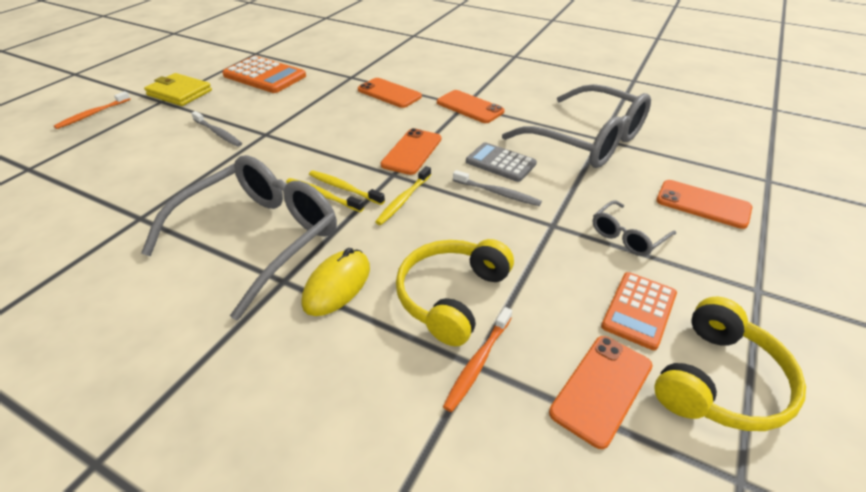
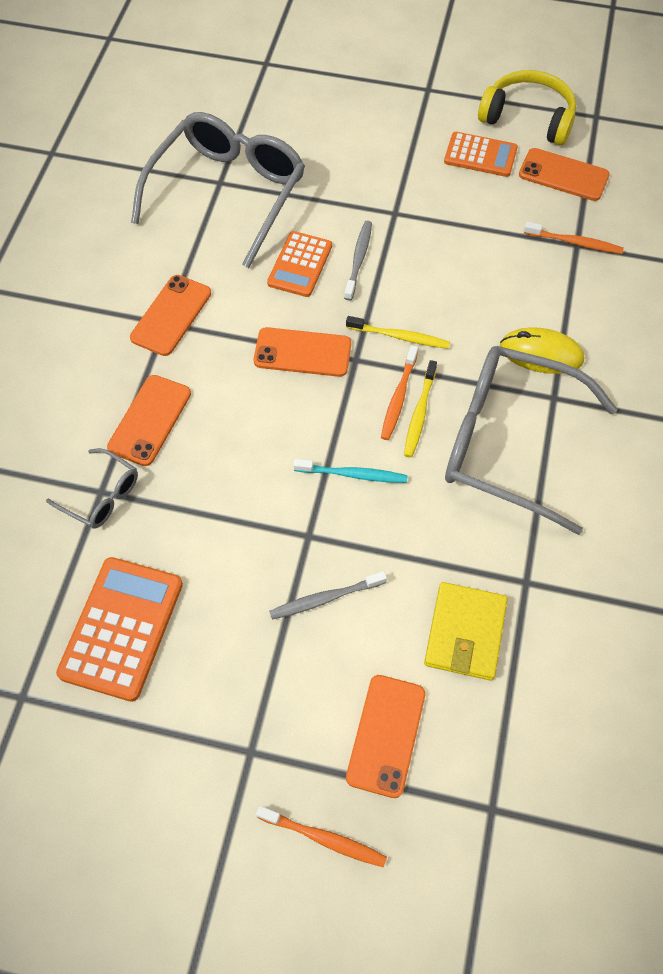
camera: 105 degrees left, 20 degrees up
yellow wallet [144,73,212,106] -> yellow wallet moved to [424,582,508,681]
grey toothbrush [191,111,242,147] -> grey toothbrush turned 135 degrees counterclockwise [269,571,387,620]
yellow toothbrush [309,170,385,205] -> orange toothbrush [381,345,418,440]
yellow headphones [396,239,514,346] -> none
grey calculator [466,142,537,182] -> orange calculator [267,231,332,297]
grey glasses [593,200,676,256] -> grey glasses moved to [46,448,138,529]
orange phone [656,180,752,229] -> orange phone moved to [346,675,425,798]
none -> turquoise toothbrush [293,459,408,483]

